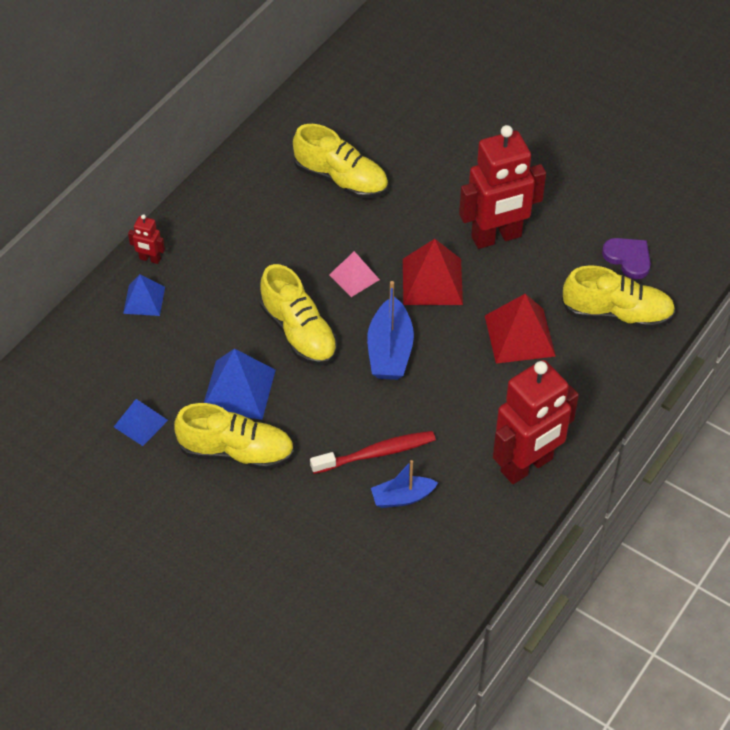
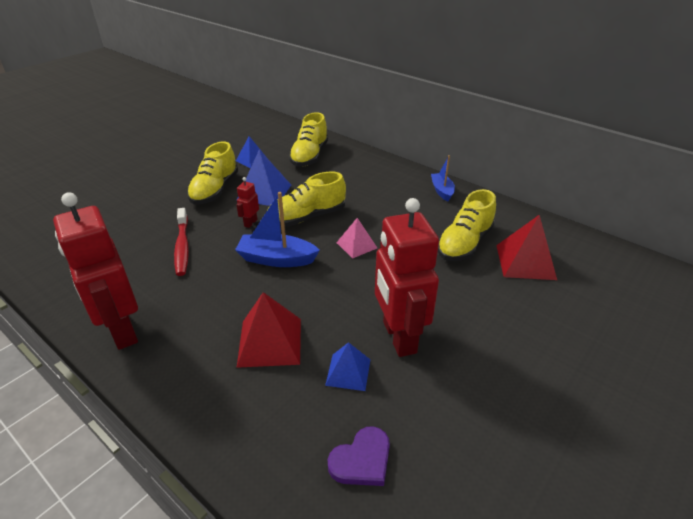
camera: 95 degrees right, 15 degrees down
blue pyramid [123,275,165,316] -> blue pyramid moved to [325,342,371,391]
red robot [128,214,165,264] -> red robot moved to [236,177,259,228]
blue boat [371,460,438,508] -> blue boat moved to [431,155,455,201]
red pyramid [403,239,463,305] -> red pyramid moved to [496,215,557,280]
yellow shoe [562,265,676,329] -> yellow shoe moved to [289,112,328,167]

